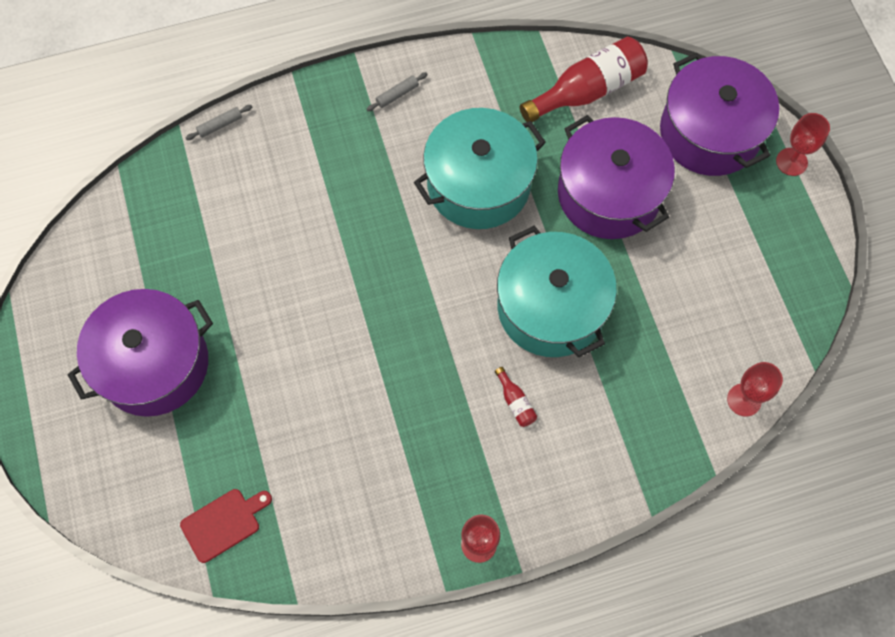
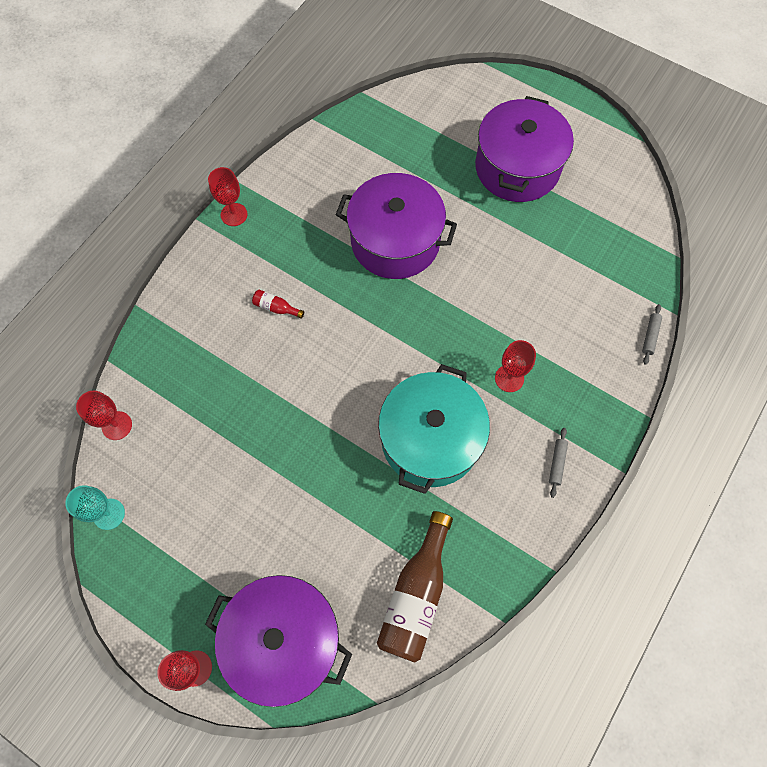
camera: 140 degrees right, 0 degrees up
red cutting board [180,489,272,563] -> none
turquoise pot [497,226,617,357] -> none
red bottle [520,37,648,122] -> brown bottle [377,511,453,662]
purple pot [558,115,675,239] -> purple pot moved to [336,173,457,279]
none -> turquoise goblet [65,485,125,530]
none -> red goblet [495,340,536,392]

